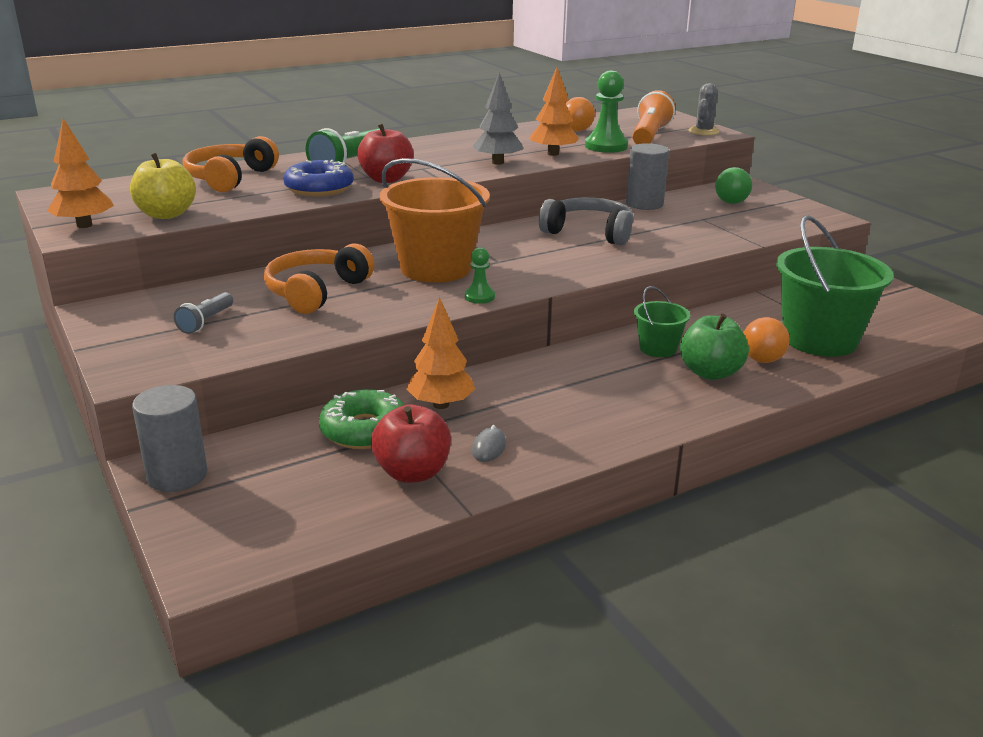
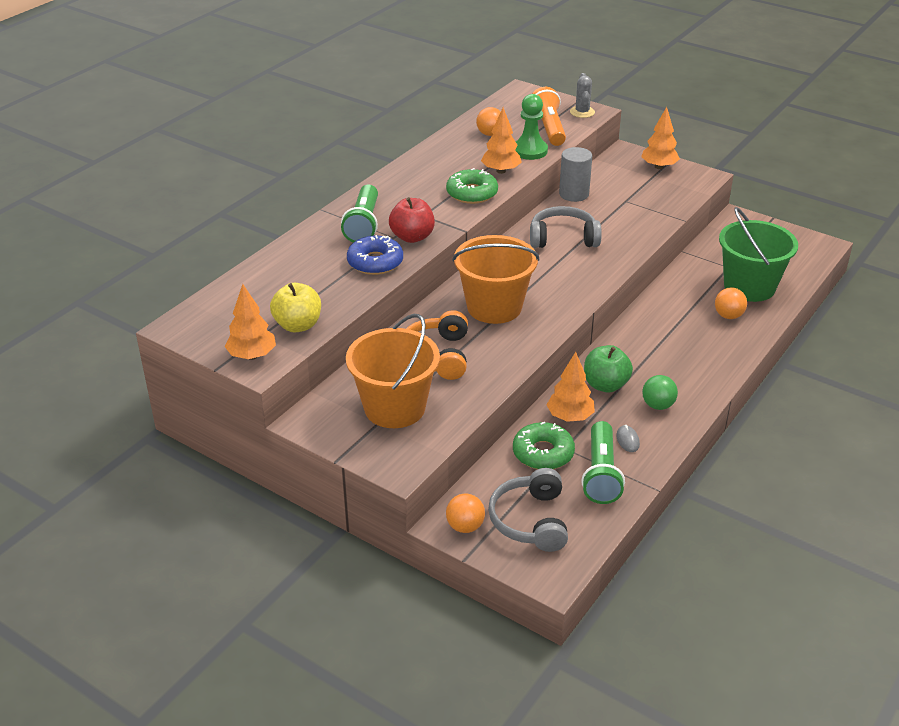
camera: 25 degrees left, 10 degrees up
grey cylinder [132,385,208,492] -> orange ball [446,494,485,533]
grey flashlight [174,292,233,334] -> orange bucket [346,314,440,428]
orange headphones [183,136,279,192] -> none
red apple [371,405,451,483] -> green flashlight [581,421,625,504]
green pawn [465,247,495,304] -> none
grey tree [472,72,523,165] -> green donut [446,168,498,204]
green bucket [634,286,690,357] -> none
green apple [680,314,749,380] -> green apple moved to [584,345,633,393]
green ball [715,167,752,204] -> green ball moved to [642,375,678,410]
none -> grey headphones [488,468,568,552]
none -> orange tree [641,107,680,169]

